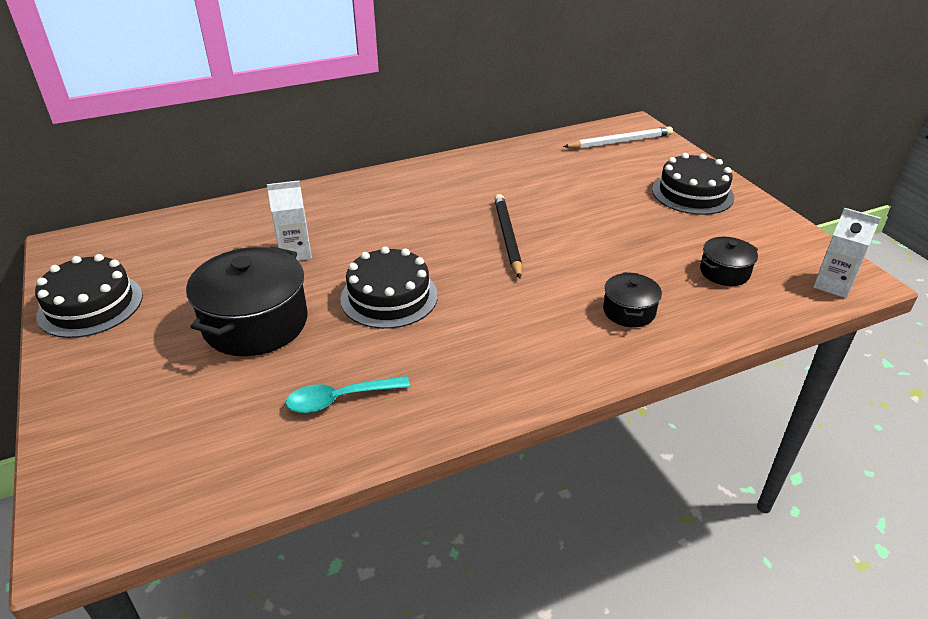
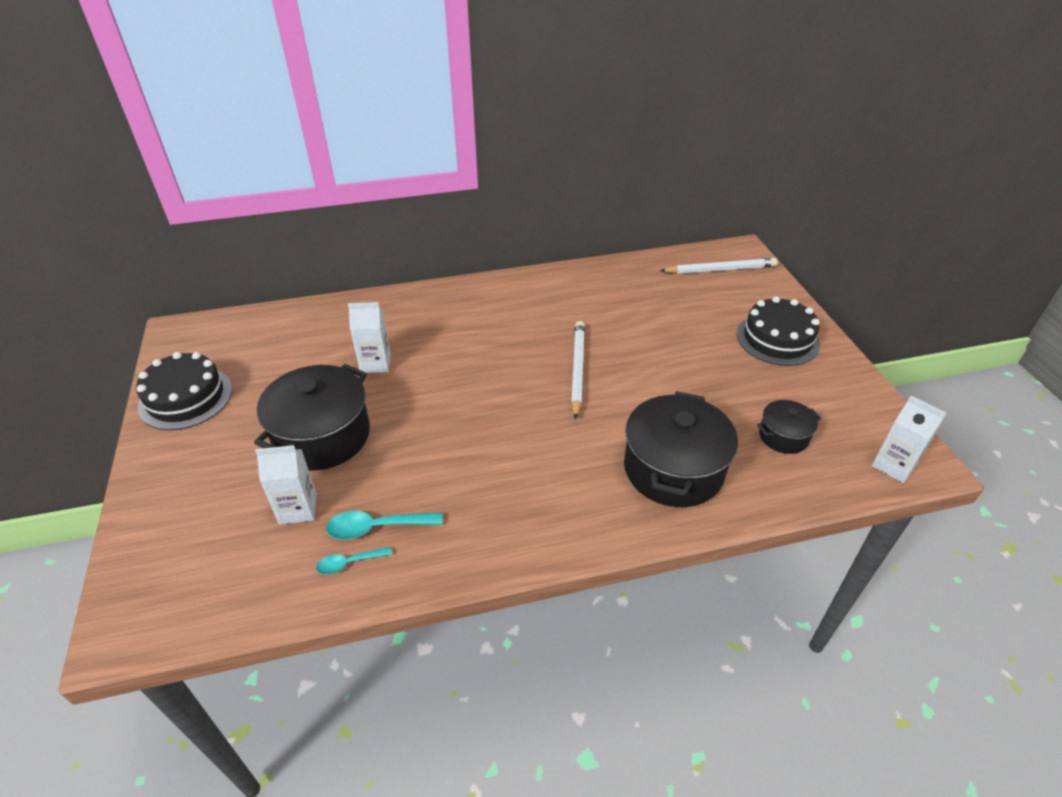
camera: 10 degrees right, 5 degrees up
black cake [340,246,438,329] -> none
black pencil [494,194,522,279] -> white pencil [571,321,585,420]
black pot [603,272,662,327] -> black pot [624,391,738,507], size x1.94
none -> white carton [255,445,317,524]
none -> turquoise spoon [316,547,392,574]

